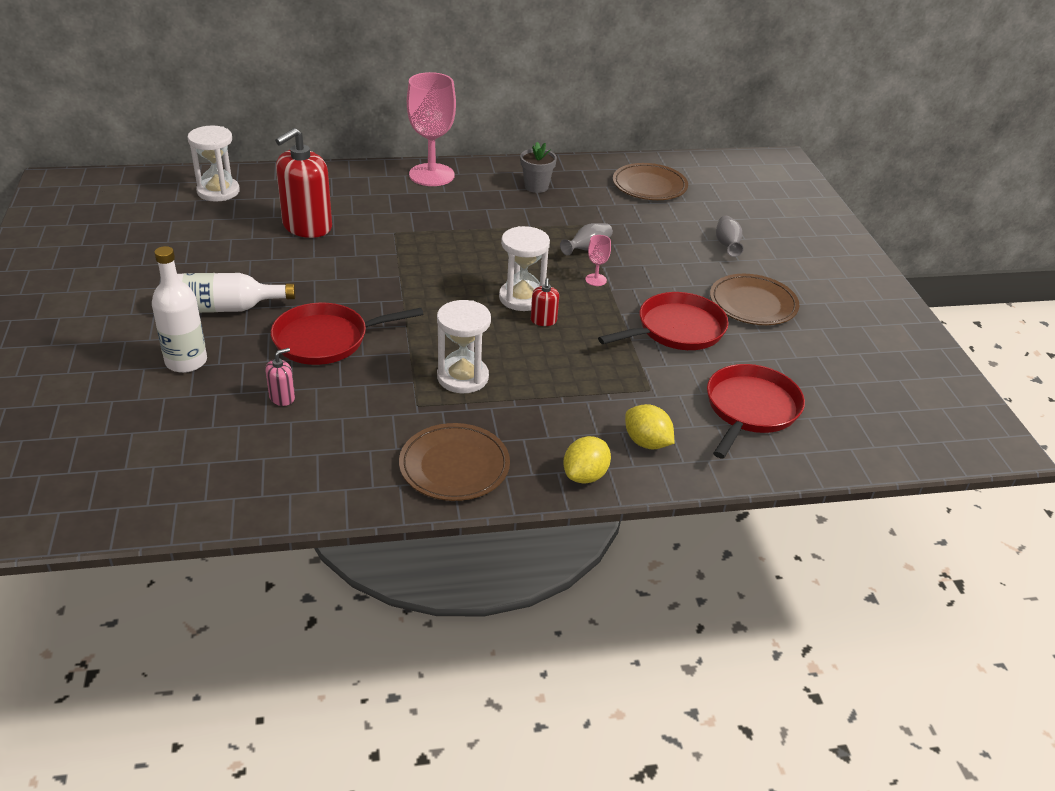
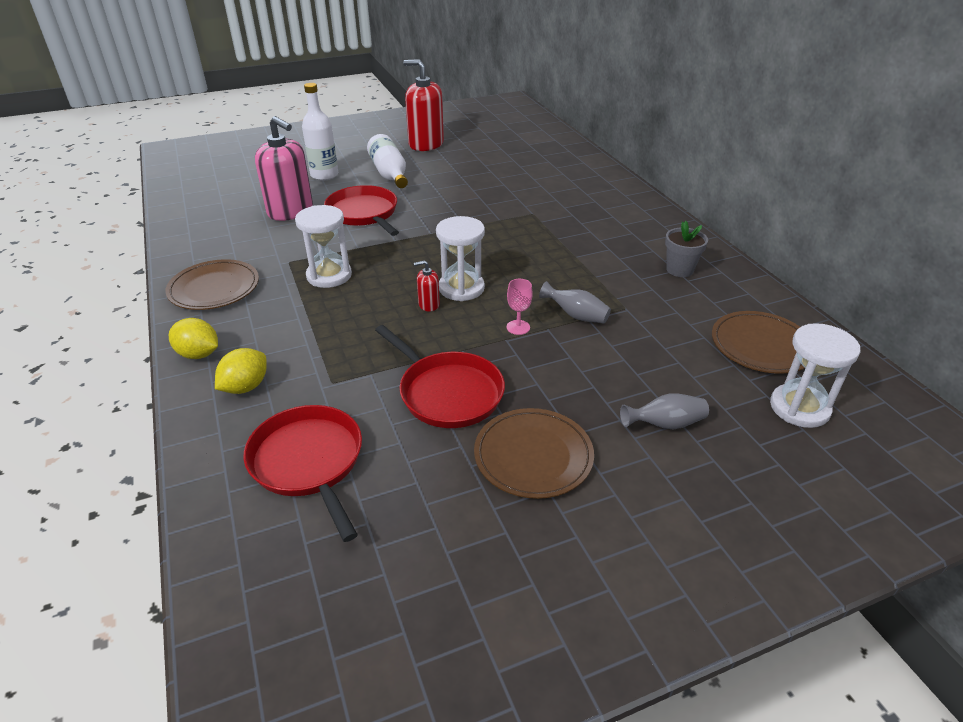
camera: 80 degrees right, 0 degrees up
white hourglass [187,126,240,202] -> white hourglass moved to [770,323,860,428]
pink soap dispenser [265,348,295,406] -> pink soap dispenser [255,116,313,221], size x2.28
red soap dispenser [275,128,332,238] -> red soap dispenser moved to [403,59,444,151]
pink goblet [407,72,456,186] -> none
red pan [707,364,805,459] -> red pan turned 135 degrees counterclockwise [244,405,362,542]

